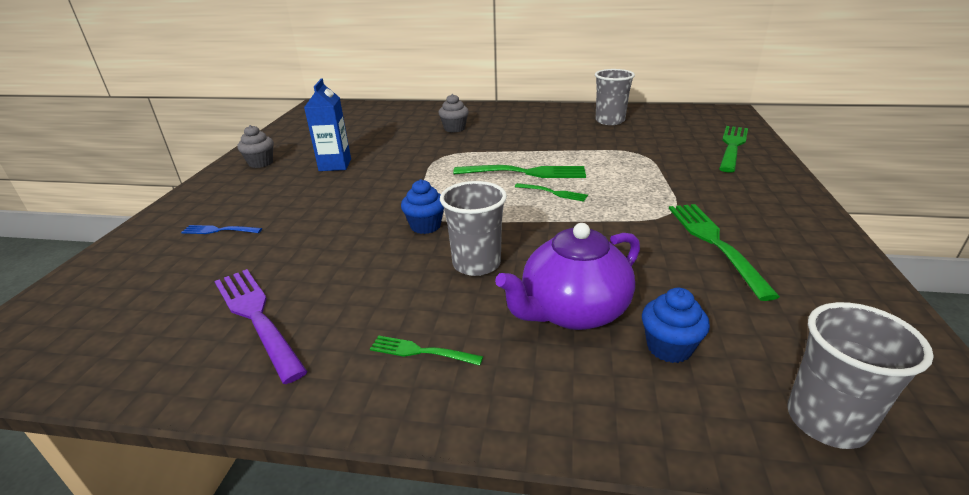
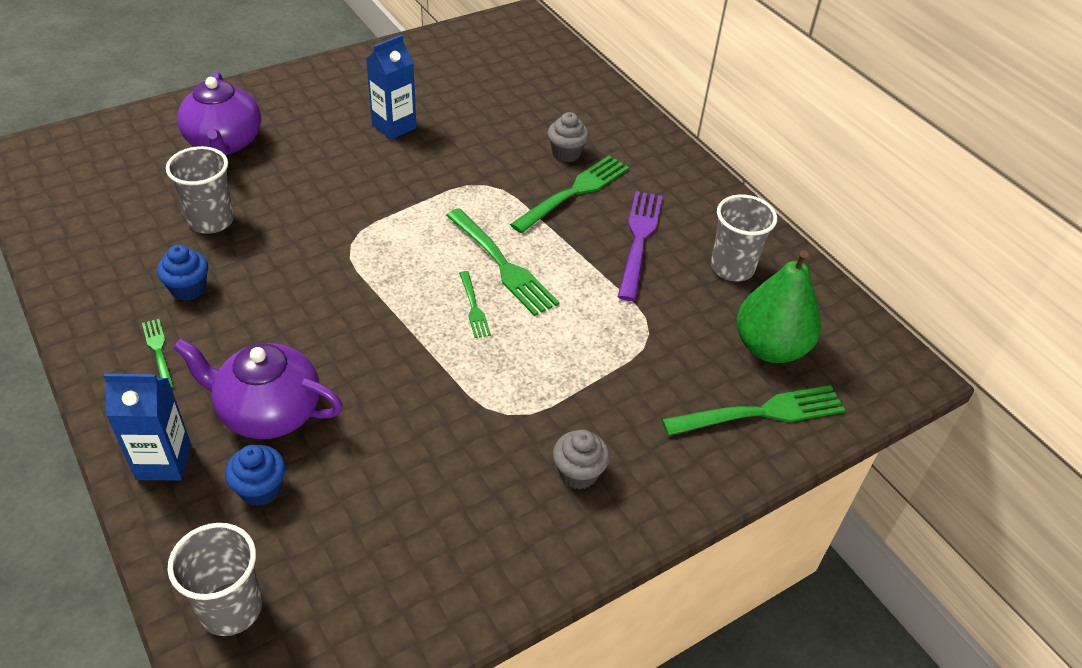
camera: 45 degrees right, 15 degrees up
blue fork [181,225,262,234] -> purple teapot [177,72,261,156]
purple fork [214,269,308,384] -> purple fork moved to [618,191,662,301]
grey cupcake [237,125,274,168] -> grey cupcake moved to [553,430,610,489]
blue cupcake [401,179,444,234] -> blue cupcake moved to [157,245,208,301]
grey cup [440,181,507,276] -> grey cup moved to [166,146,234,234]
green fork [669,204,780,301] -> green fork moved to [510,156,629,233]
none -> blue carton [103,374,191,481]
none -> green pear [737,250,821,363]

